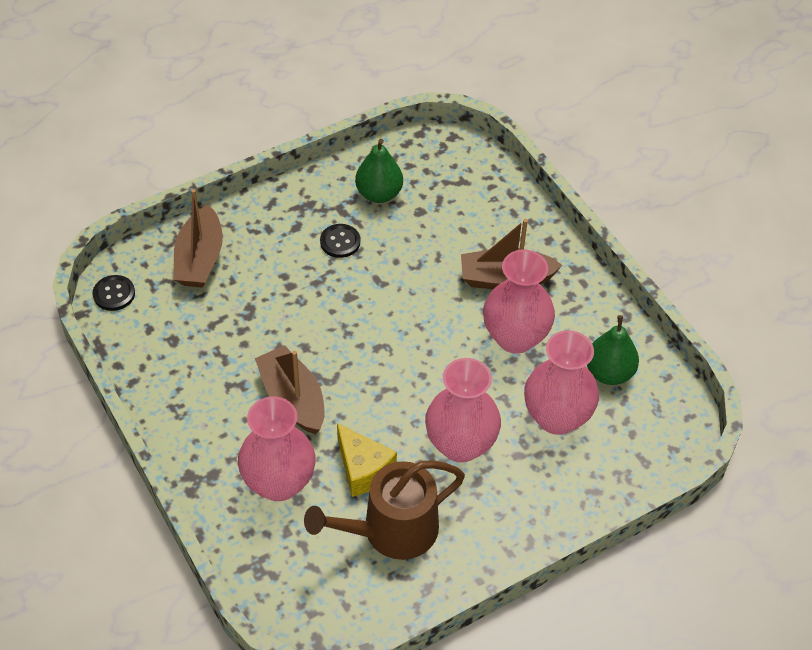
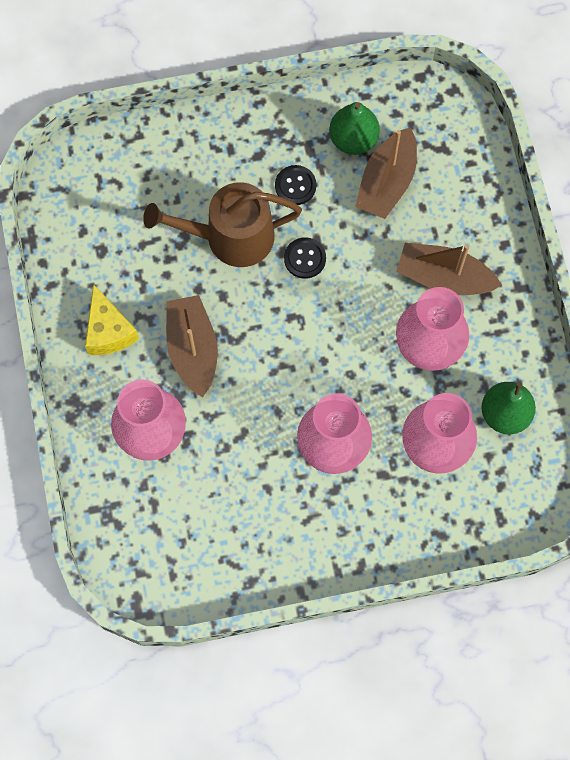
camera: 20 degrees right, 20 degrees up
black button [93,275,135,311] -> black button moved to [284,237,326,279]
brown boat [174,189,223,288] -> brown boat moved to [355,127,417,219]
brown watering can [304,460,465,560] -> brown watering can moved to [143,182,302,267]
yellow cheese [337,423,397,497] -> yellow cheese moved to [85,284,139,355]

